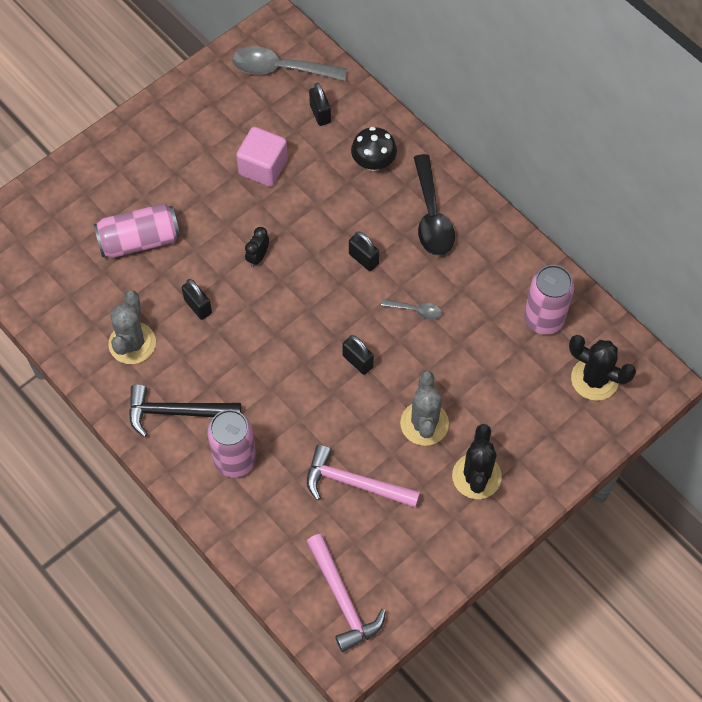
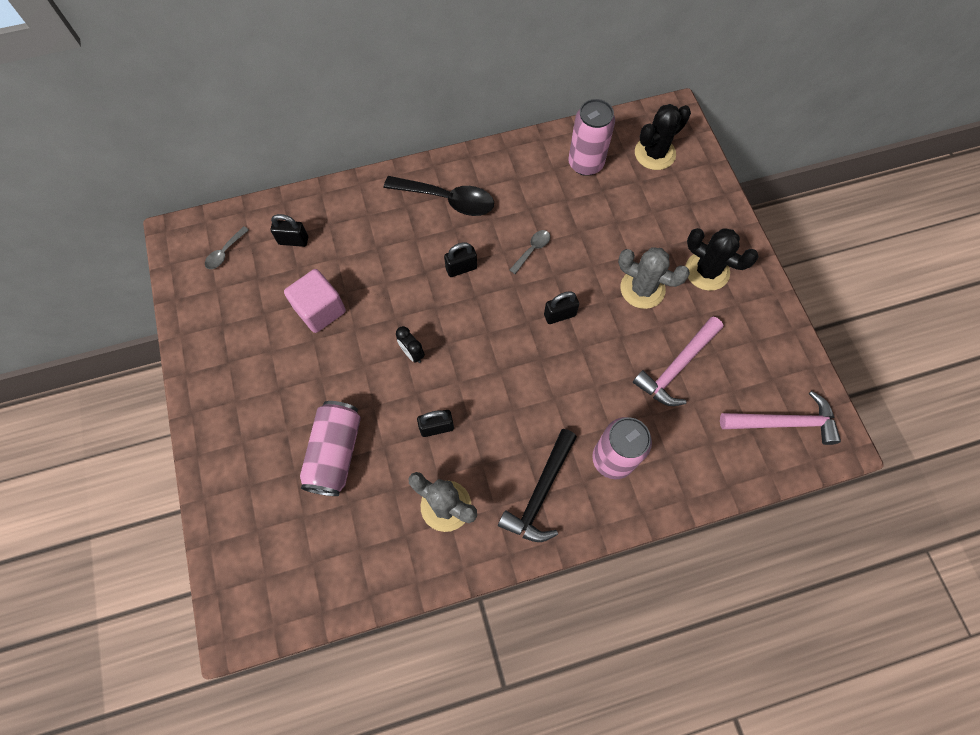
camera: 65 degrees left, 5 degrees up
grey spoon [232,46,347,81] -> grey spoon [205,226,249,269], size x0.49
black mushroom [351,127,397,171] -> none

